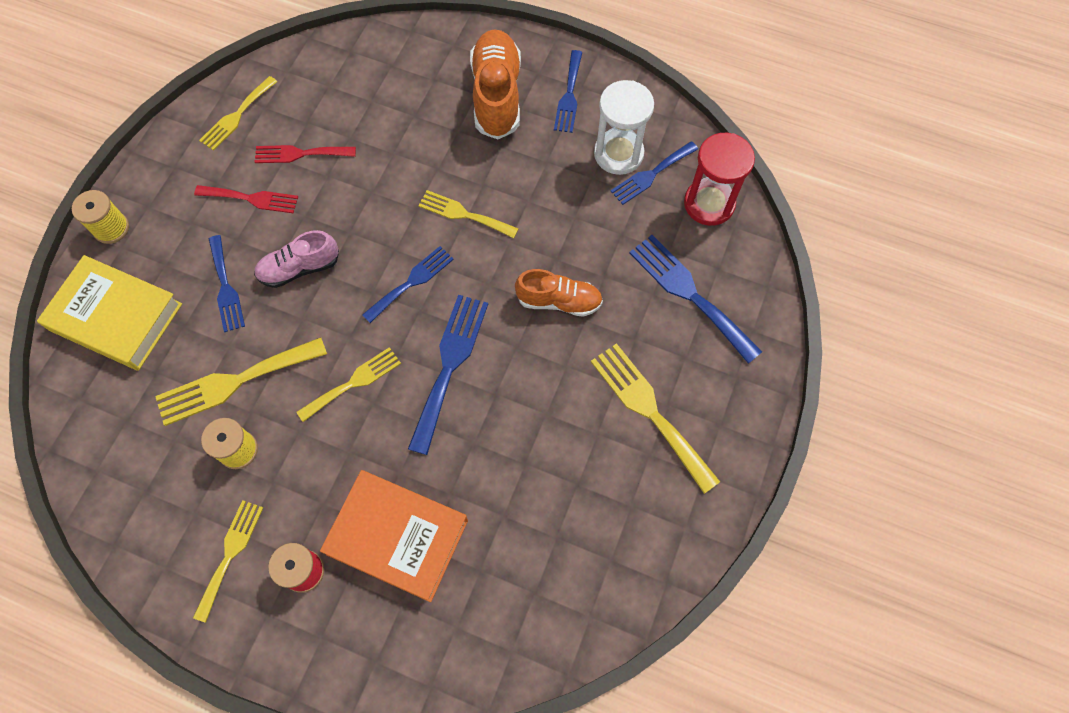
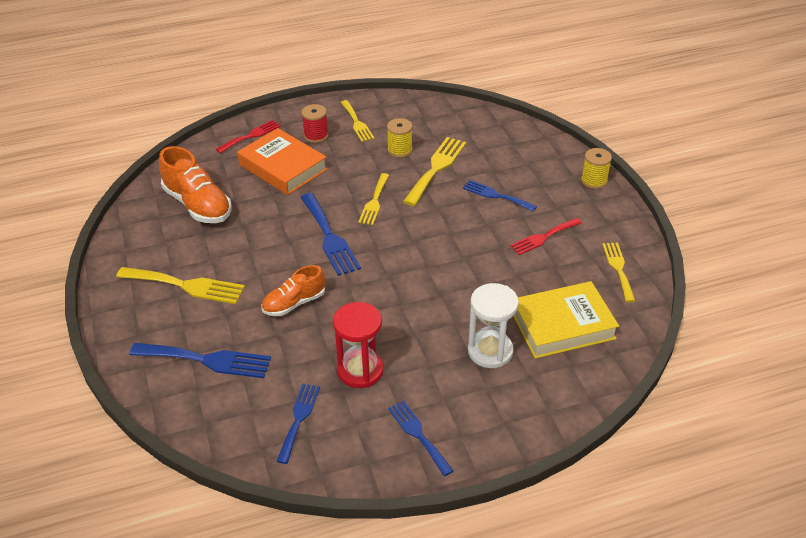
camera: 140 degrees right, 25 degrees down
yellow book [37,255,182,371] -> yellow book moved to [513,281,619,359]
pink shoe [254,230,339,288] -> none
red fork [255,145,356,163] -> red fork moved to [216,120,281,153]
orange book [320,470,468,602] -> orange book turned 60 degrees clockwise [237,128,328,195]
blue fork [362,246,454,323] -> none
yellow fork [418,190,519,238] -> none
orange shoe [470,29,521,139] -> orange shoe moved to [159,146,232,223]
white hourglass [594,80,654,175] -> white hourglass moved to [468,283,519,368]
red hourglass [684,133,755,226] -> red hourglass moved to [333,302,384,388]

